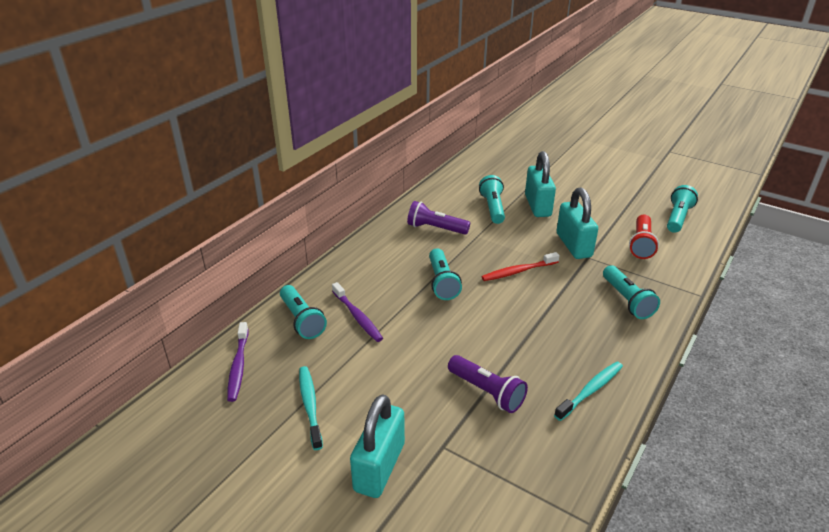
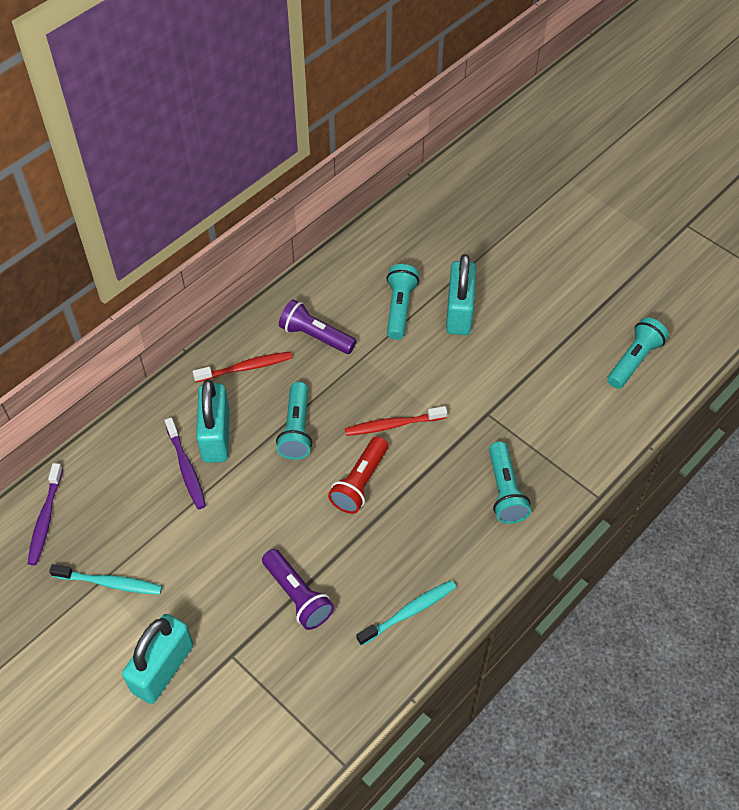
camera: 10 degrees right, 20 degrees up
turquoise flashlight [280,285,327,339] -> none
turquoise toothbrush [299,366,323,450] -> turquoise toothbrush turned 105 degrees clockwise [49,564,162,595]
turquoise padlock [556,187,598,259] -> turquoise padlock moved to [196,380,230,463]
red flashlight [629,214,659,259] -> red flashlight moved to [328,436,388,514]
none -> red toothbrush [193,351,292,382]

